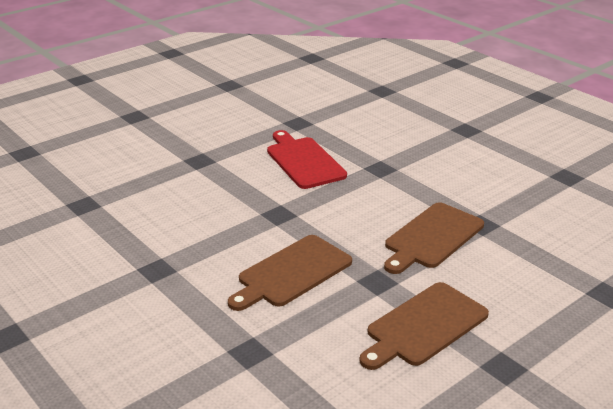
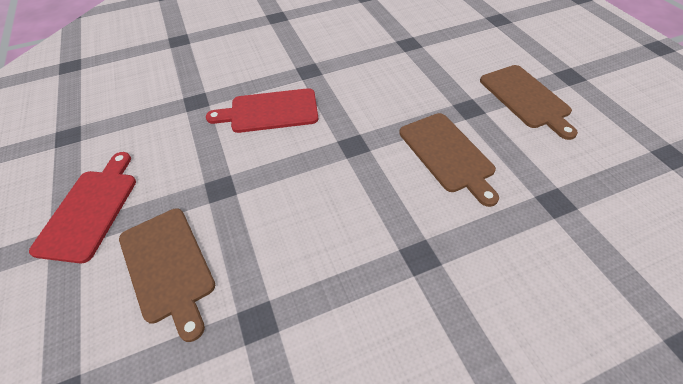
camera: 70 degrees left, 20 degrees up
brown cutting board [384,202,484,274] -> brown cutting board moved to [119,208,215,342]
none -> red cutting board [29,152,136,263]

